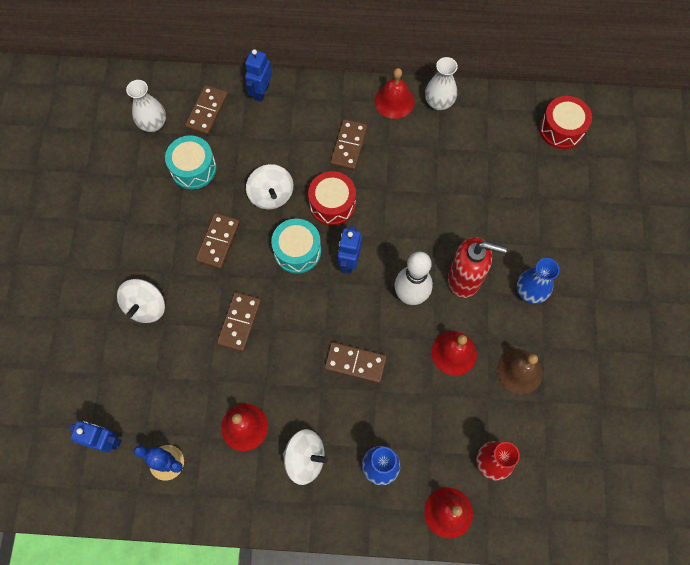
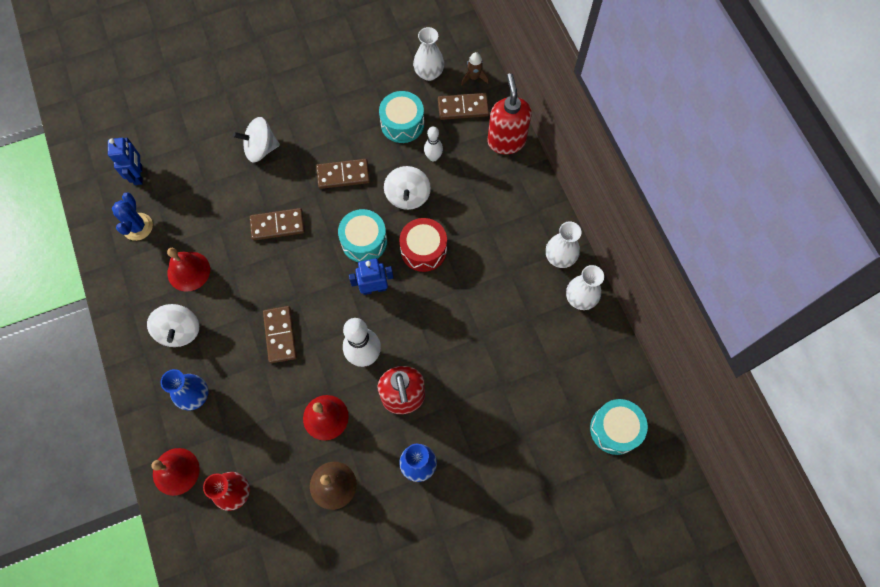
camera: 65 degrees right, 0 degrees up
blue robot [245,49,272,102] -> red soap dispenser [487,73,532,155]
white spinning top [246,164,294,209] -> white spinning top turned 45 degrees counterclockwise [384,166,431,210]
brown domino [330,119,368,170] -> none
red bell [375,68,415,119] -> white vase [546,222,582,268]
red drum [539,96,592,149] -> turquoise drum [590,399,648,455]
none -> white bowling pin [424,126,443,162]
none -> brown rocket [461,52,489,86]

